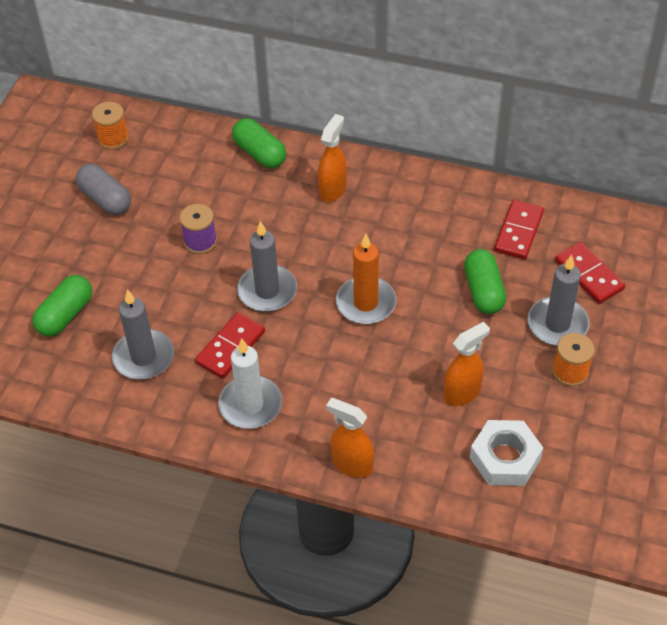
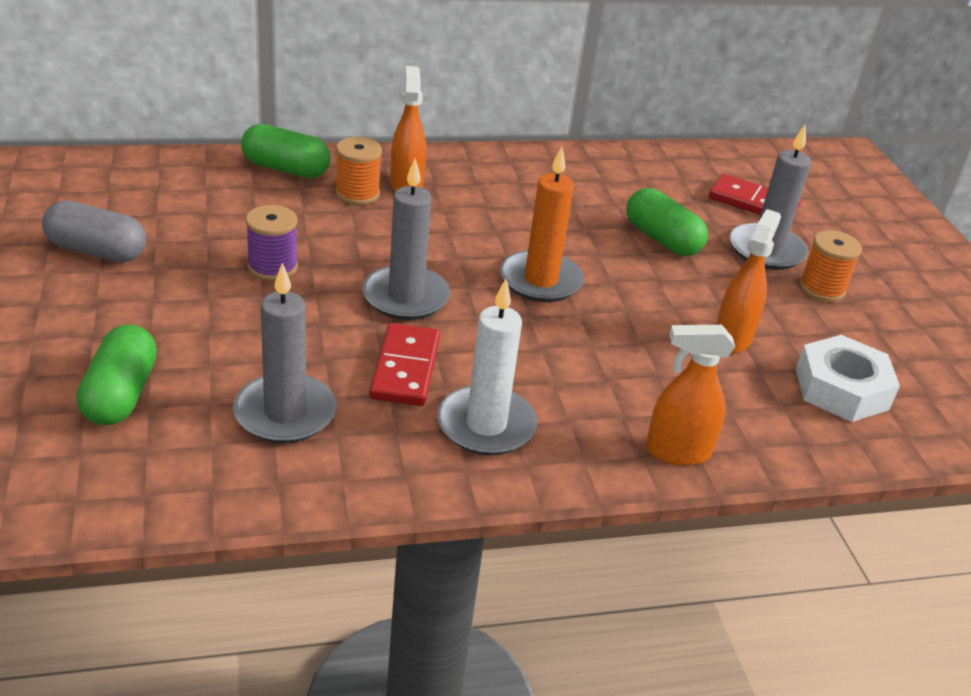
camera: 35 degrees left, 15 degrees down
orange spool [92,102,129,150] -> orange spool moved to [335,137,382,205]
red domino [494,200,544,259] -> none

